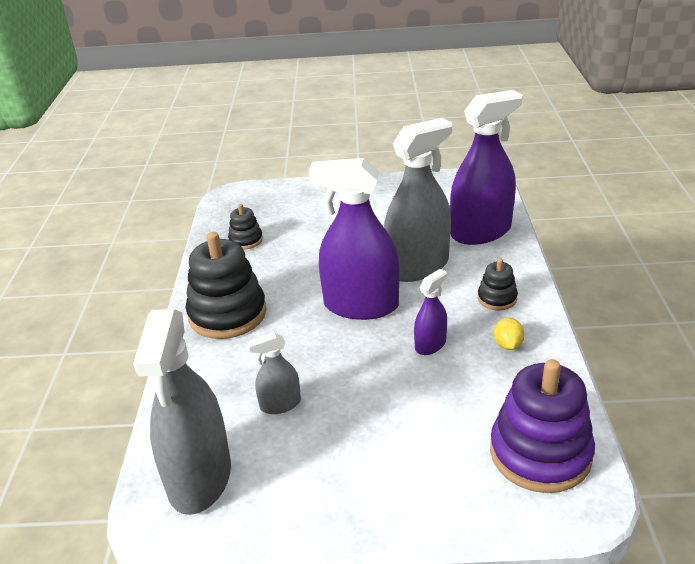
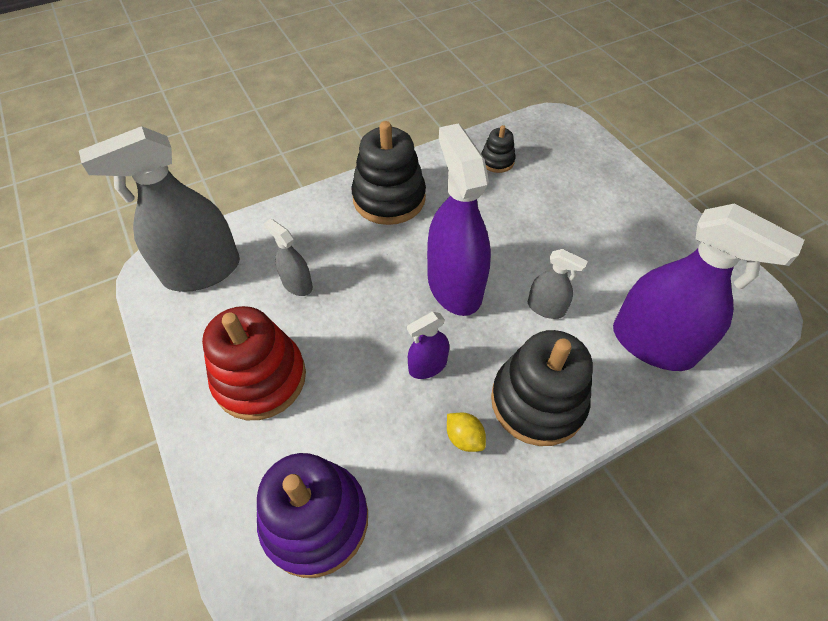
camera: 60 degrees right, 20 degrees up
grey spray bottle [384,118,452,282] -> grey spray bottle [528,249,588,319], size x0.48
purple spray bottle [414,269,447,355] -> purple spray bottle turned 135 degrees clockwise [407,312,449,379]
black stacking toy [478,258,518,310] -> black stacking toy [491,330,593,446], size x2.02
yellow lemon [494,317,525,350] -> yellow lemon turned 75 degrees clockwise [447,413,486,452]
none -> red stacking toy [202,306,306,420]

